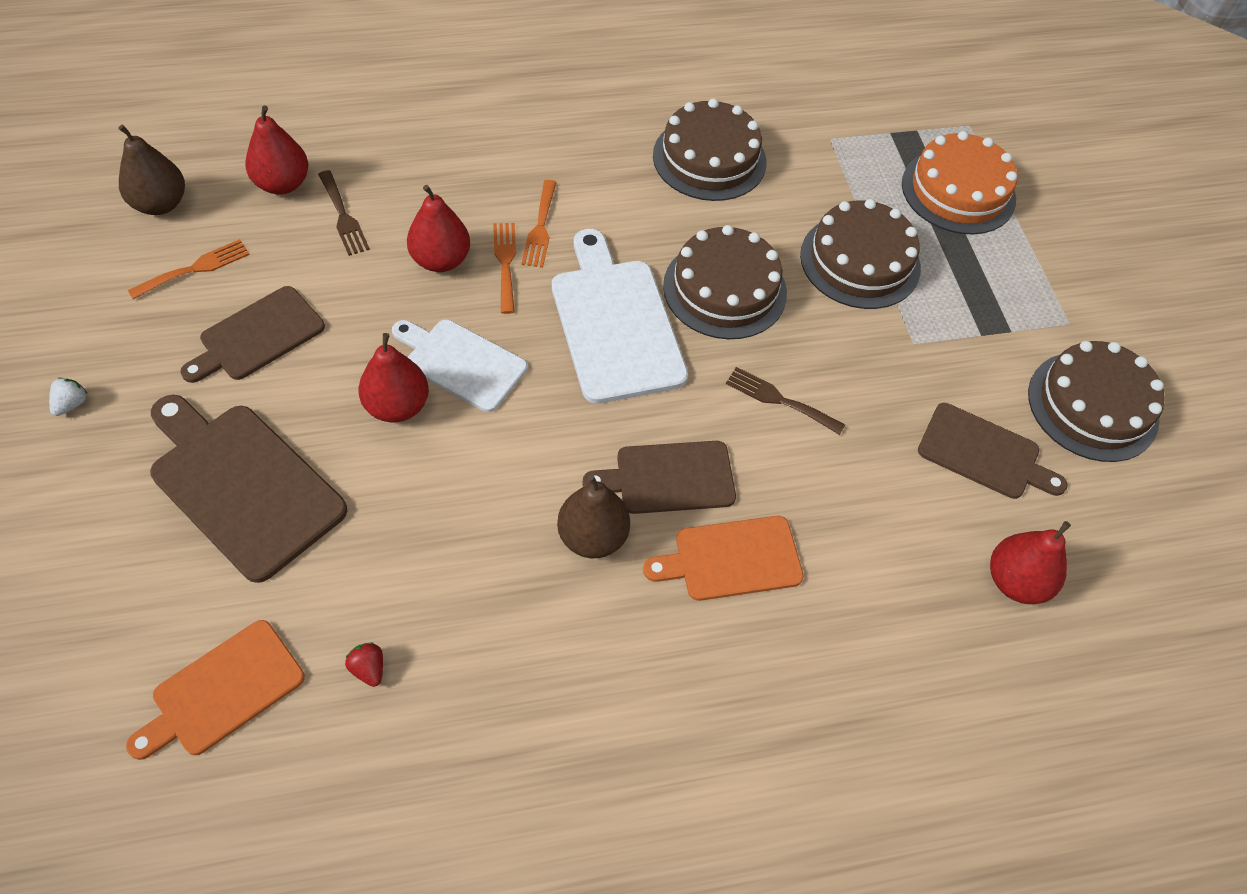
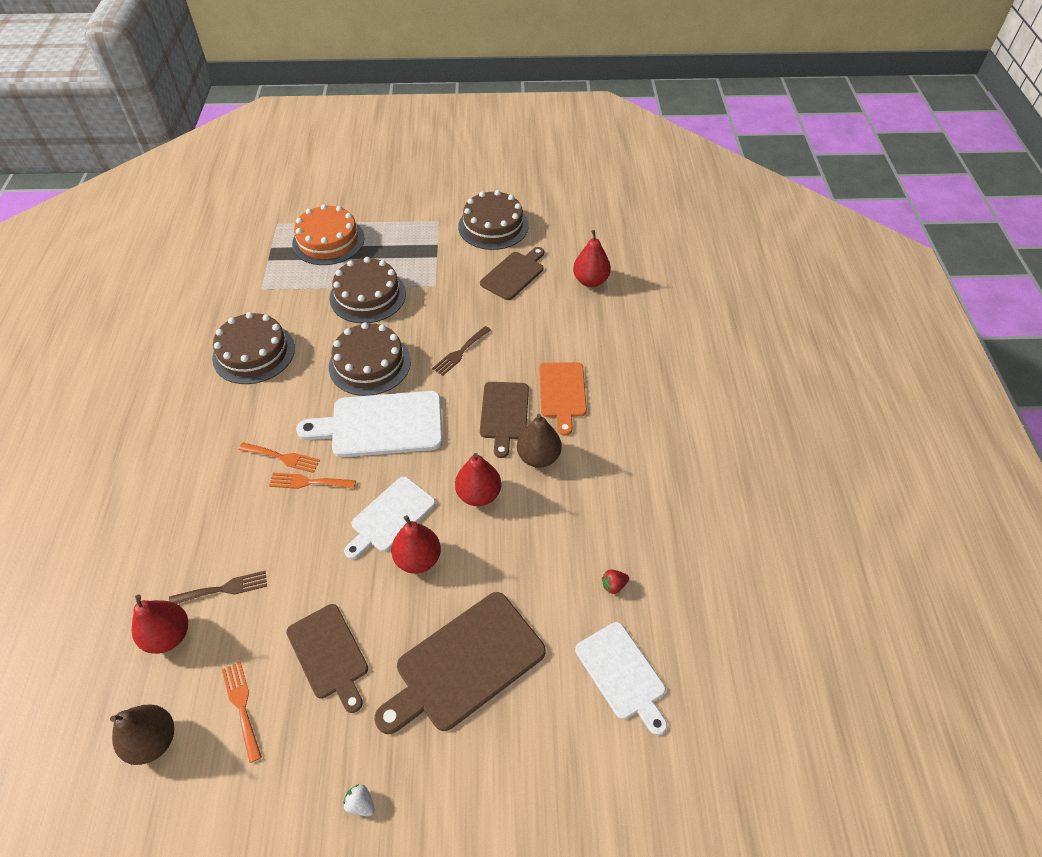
camera: 75 degrees left, 5 degrees down
orange cutting board [126,620,305,760] -> white cutting board [575,622,667,735]
red pear [407,185,470,272] -> red pear moved to [455,453,501,506]

